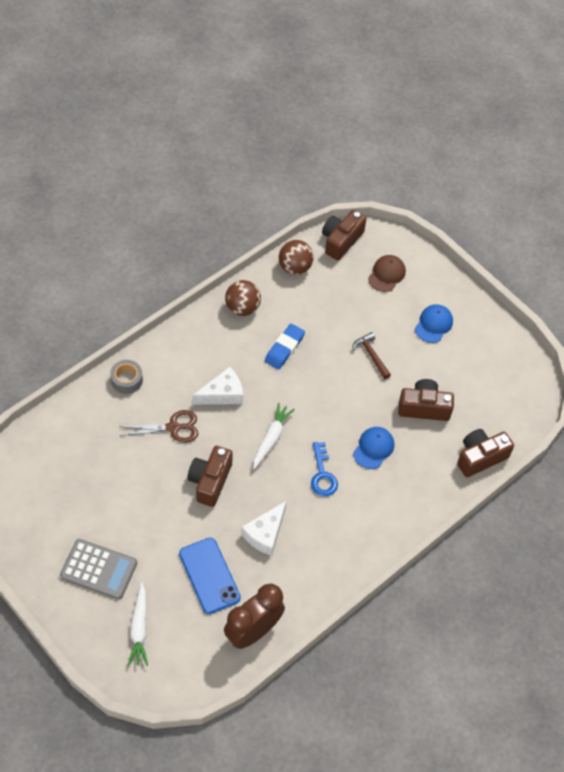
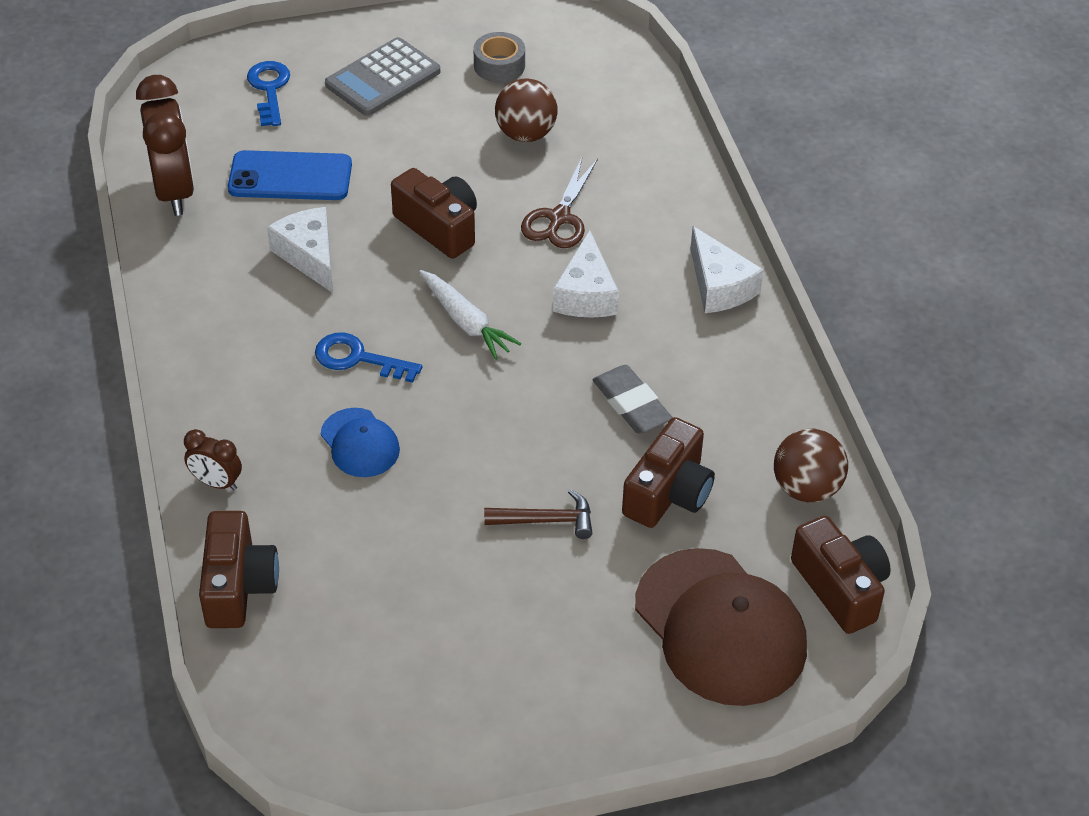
camera: 120 degrees right, 10 degrees down
grey tape [110,360,143,394] -> grey tape moved to [473,32,525,82]
white carrot [128,582,148,666] -> blue key [247,61,290,126]
brown ball [225,280,261,316] -> brown ball moved to [495,79,558,142]
blue eraser [265,324,305,369] -> grey eraser [592,365,673,434]
brown cap [368,255,406,292] -> brown cap [635,548,807,706], size x1.96
brown camera [398,379,454,421] -> brown camera moved to [622,417,715,528]
blue cap [415,304,453,343] -> none
none -> brown clock [184,429,242,490]
none -> white cheese [690,226,764,313]

